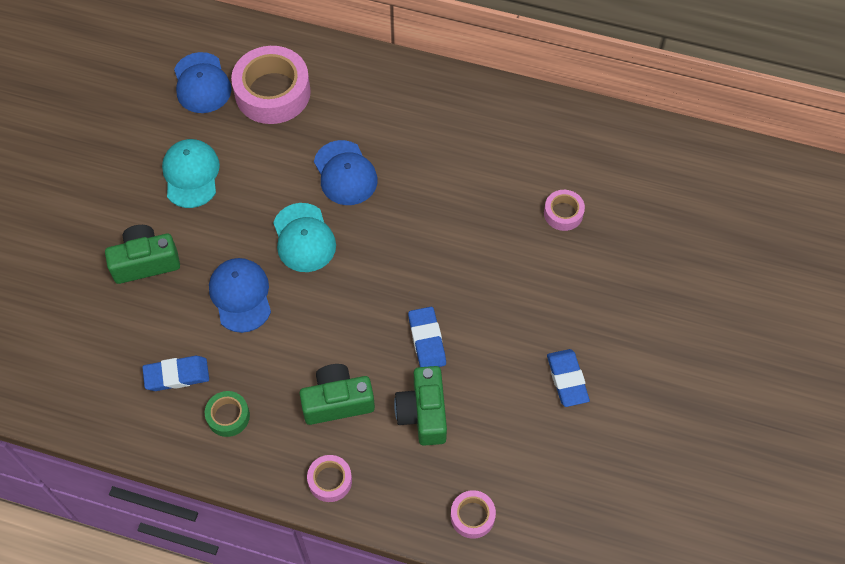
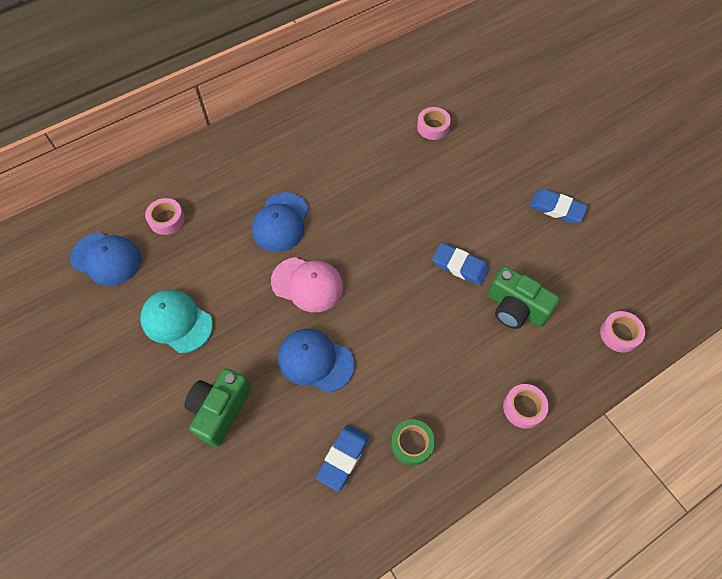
camera: 50 degrees left, 0 degrees up
pink tape [231,46,311,124] -> pink tape [145,198,185,235], size x0.49
turquoise cap [273,203,336,272] -> pink cap [271,257,343,312]
green camera [299,364,375,425] -> none
blue cap [314,140,378,205] -> blue cap turned 90 degrees clockwise [252,192,309,252]

